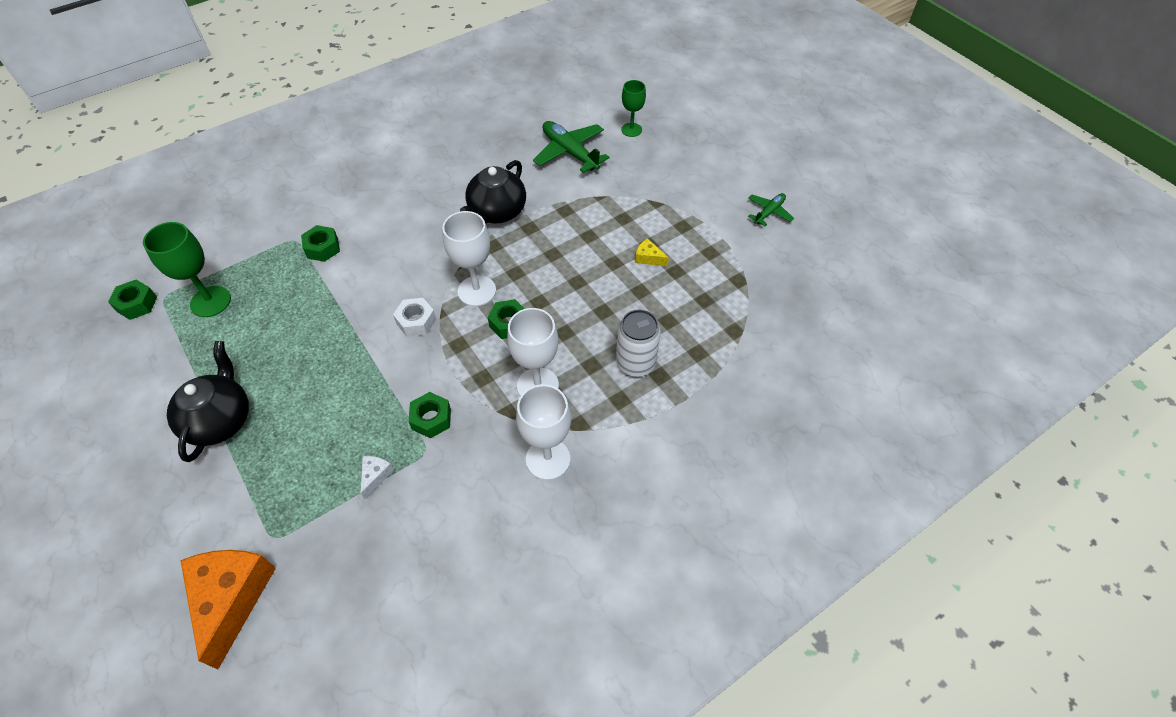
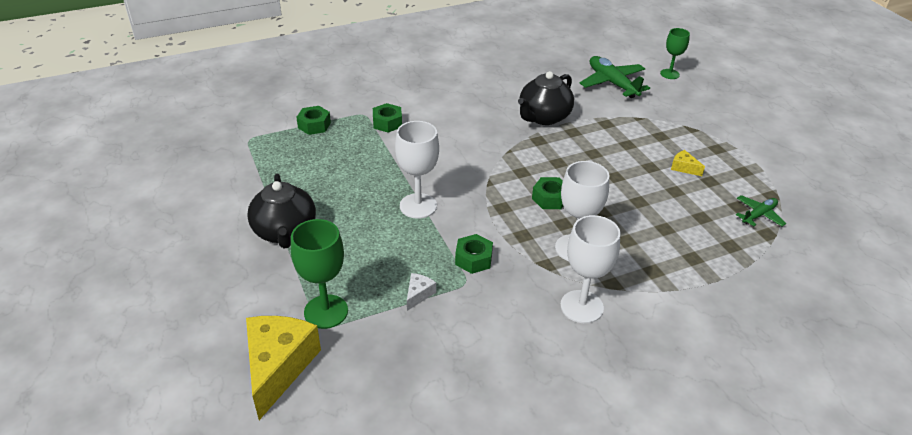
camera: 10 degrees right, 15 degrees down
green nut [108,280,157,320] -> green nut moved to [296,106,331,135]
green goblet [143,222,231,317] -> green goblet moved to [291,219,348,329]
black teapot [167,341,249,462] -> black teapot turned 150 degrees clockwise [247,174,316,248]
orange cheese [180,550,276,670] -> yellow cheese [246,316,321,420]
white nut [393,298,436,337] -> none
white goblet [442,211,496,306] -> white goblet moved to [395,121,439,219]
white can [616,309,661,377] -> none
green plane [748,193,794,226] -> green plane moved to [736,195,786,227]

